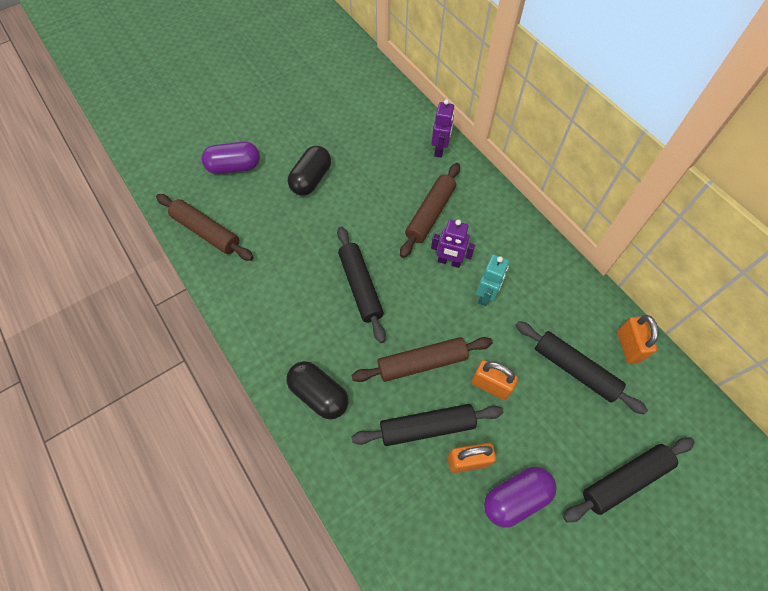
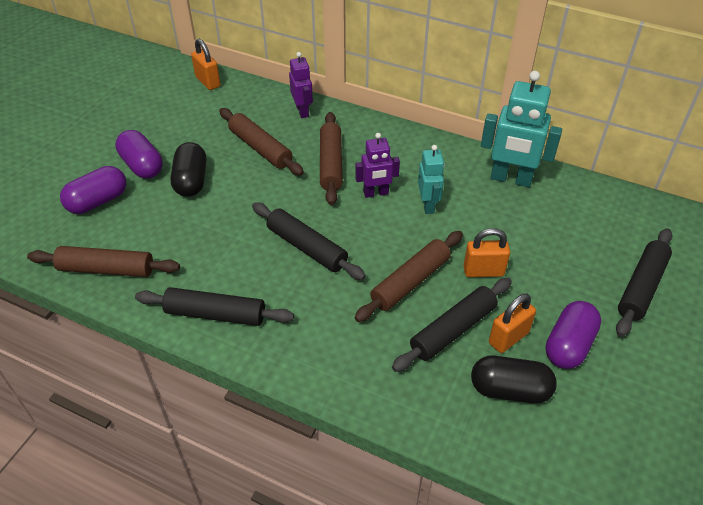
camera: 30 degrees left, 15 degrees down
black capsule [287,361,349,419] -> black capsule moved to [471,355,557,404]
black rolling pin [515,321,648,414] -> black rolling pin moved to [135,287,294,326]
orange padlock [617,315,659,364] -> orange padlock moved to [191,39,221,90]
none -> purple capsule [116,130,163,179]
none -> brown rolling pin [219,108,304,176]
none -> turquoise robot [481,71,562,187]

